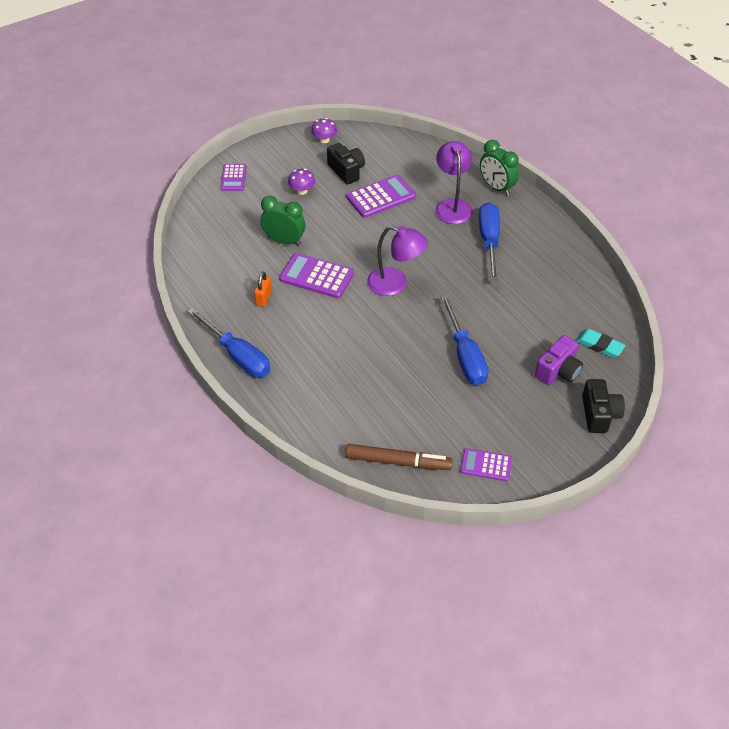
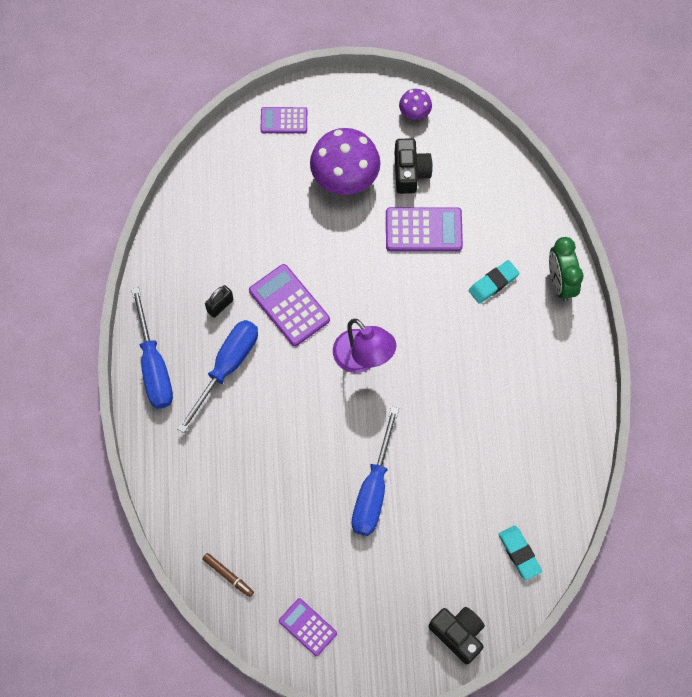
camera: 30 degrees right, 20 degrees up
purple calculator [220,164,247,191] -> purple calculator turned 60 degrees clockwise [260,107,307,133]
orange padlock [254,272,272,307] -> black padlock [205,285,234,318]
green clock [260,196,305,246] -> none
purple mushroom [288,169,315,195] -> purple mushroom [310,128,380,195], size x2.07
brown marker [345,444,452,470] -> brown marker [202,553,254,597], size x0.54
purple lamp [435,141,473,224] -> turquoise eraser [469,260,519,304]
blue screwdriver [479,202,500,282] -> blue screwdriver moved to [177,320,258,433]
purple camera [535,335,583,385] -> none
black camera [582,379,625,433] -> black camera turned 75 degrees counterclockwise [429,607,485,664]

